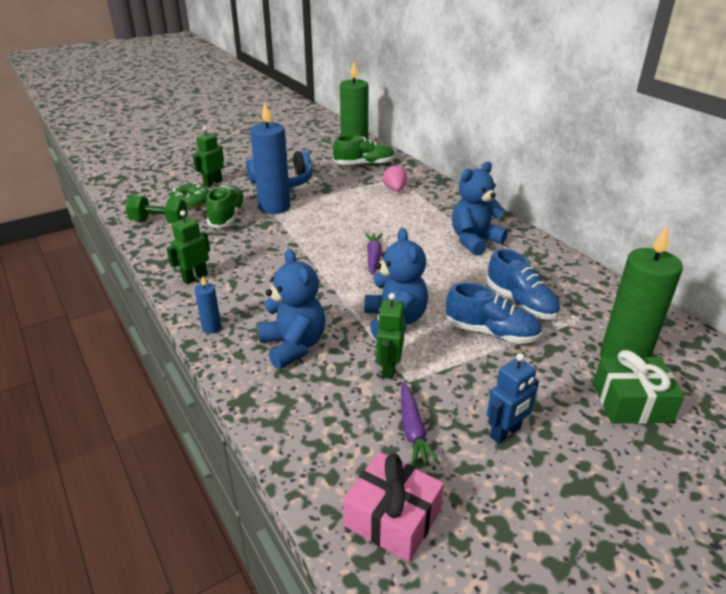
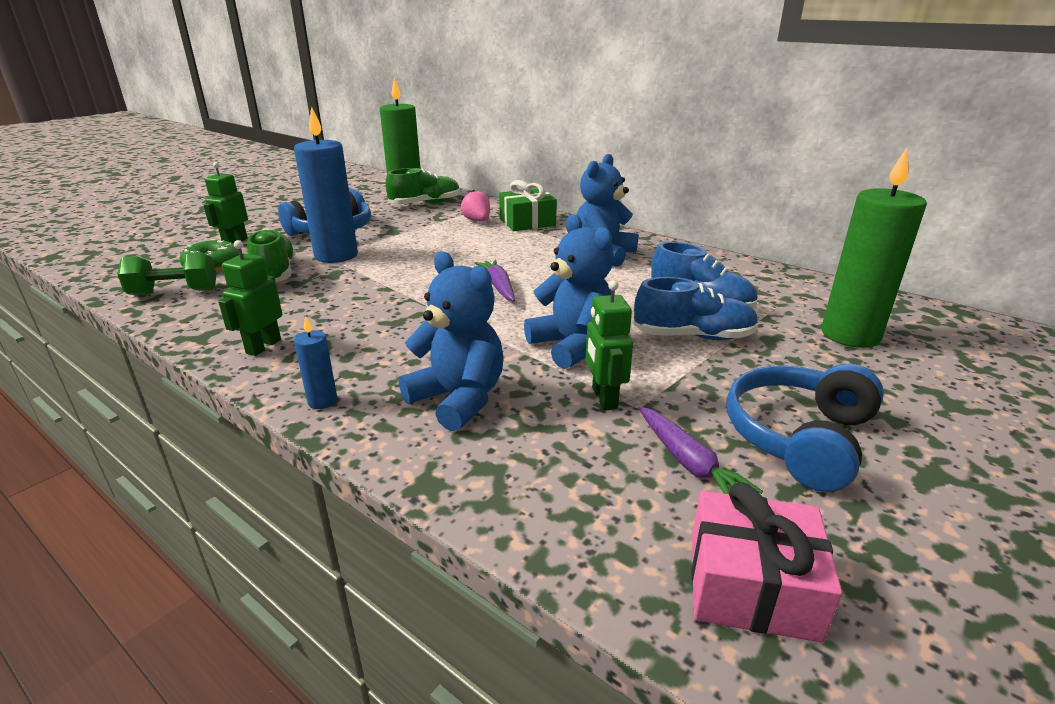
camera: 20 degrees left, 5 degrees down
blue robot [487,353,539,444] -> blue headphones [727,363,884,492]
green gift [593,350,685,424] -> green gift moved to [499,180,557,231]

